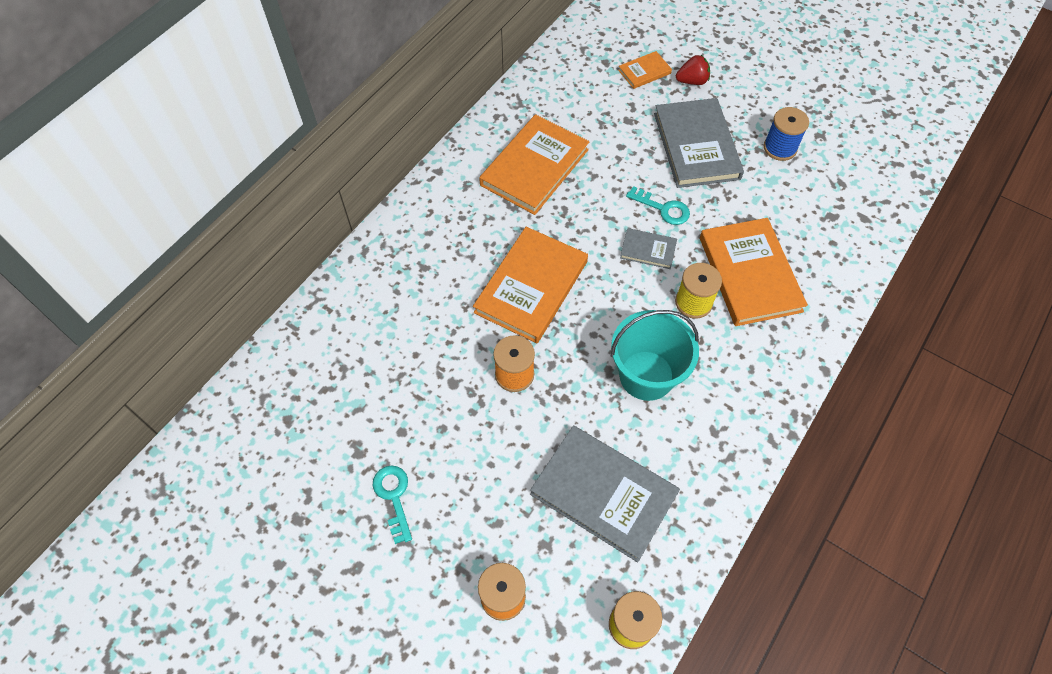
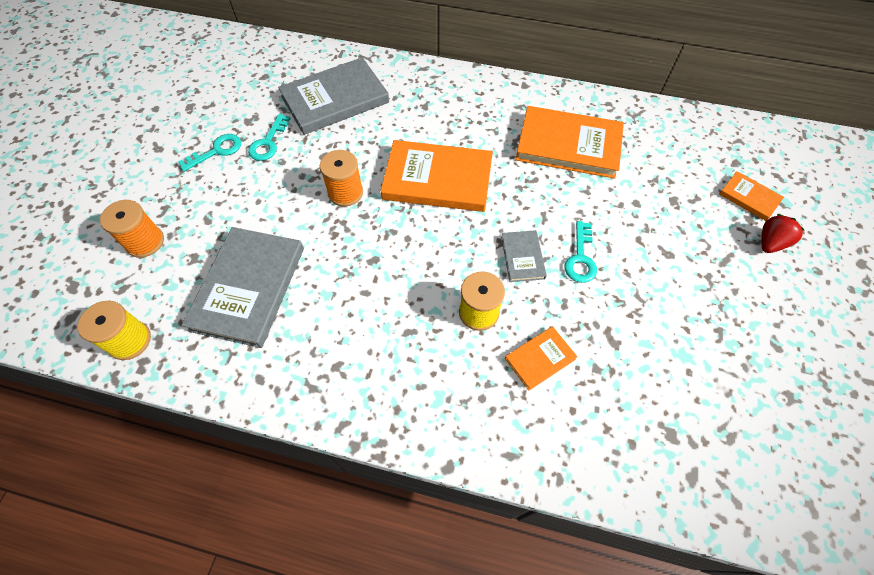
camera: 70 degrees right, 0 degrees up
turquoise bucket [611,310,699,401] -> none
grey book [654,98,744,188] -> grey book moved to [278,57,389,135]
red strawberry [676,55,710,85] -> red strawberry turned 105 degrees counterclockwise [761,214,804,253]
orange book [700,218,808,326] -> orange book [505,326,577,391], size x0.48
blue spool [763,107,809,161] -> none
none -> turquoise key [248,114,291,161]

